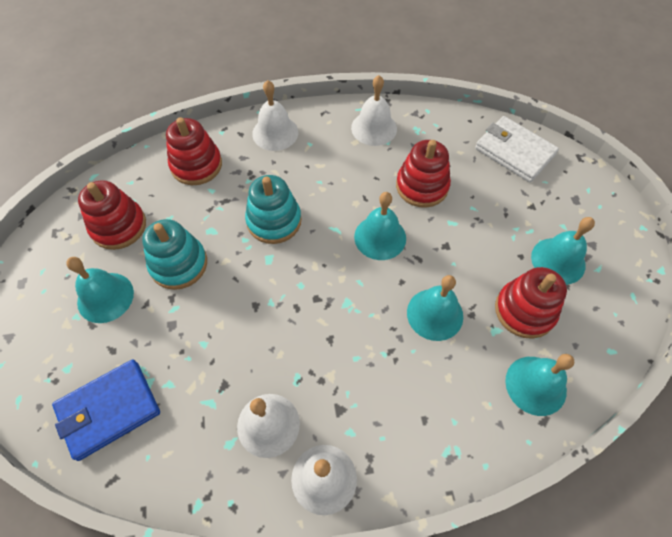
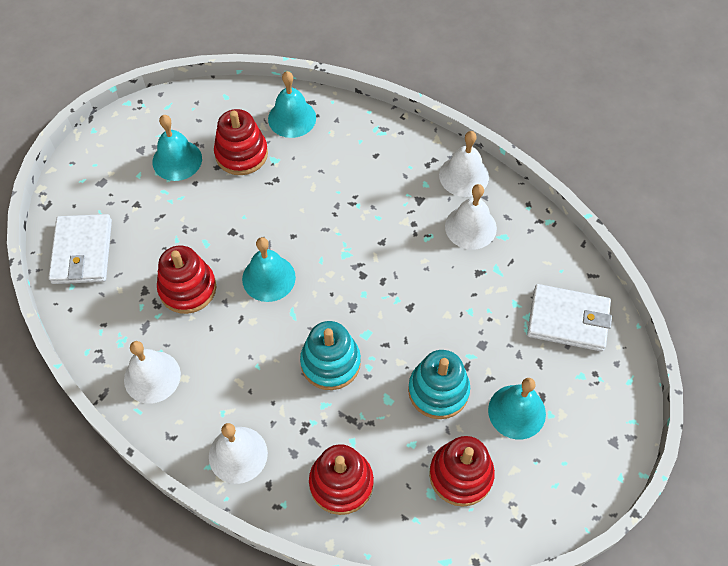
camera: 135 degrees left, 0 degrees up
blue wallet [52,359,160,461] -> white wallet [527,284,612,352]
turquoise bell [407,275,463,341] -> none

